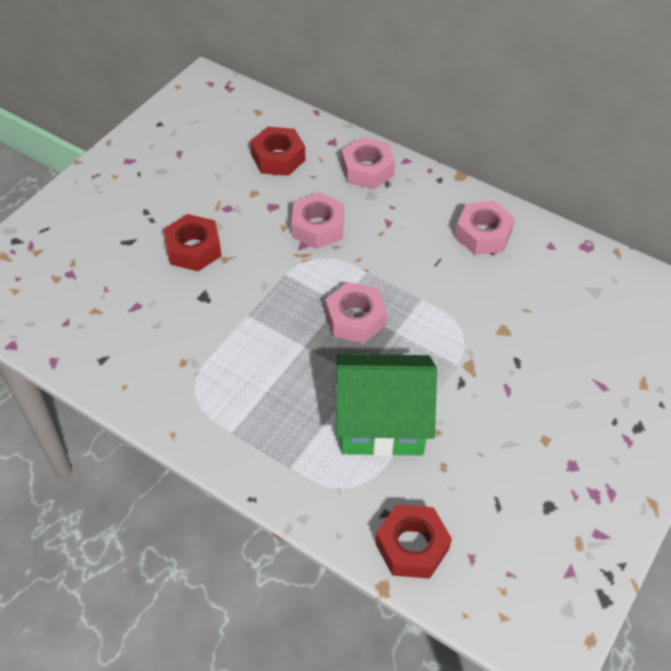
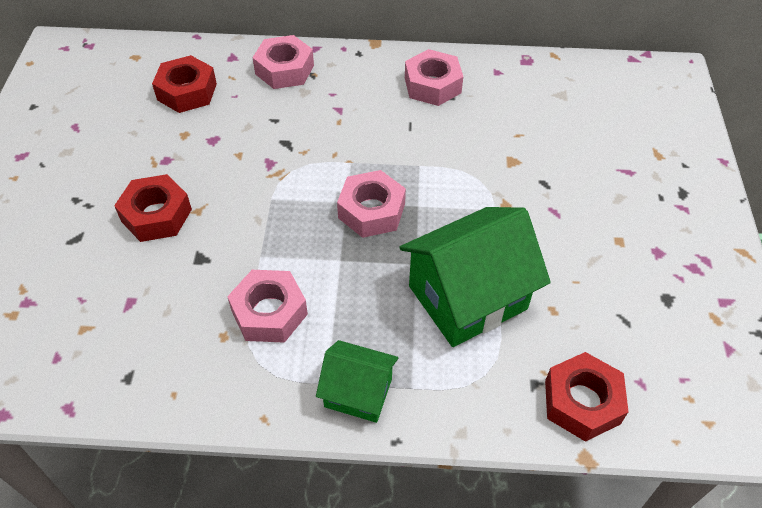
camera: 30 degrees left, 0 degrees up
pink nut [291,192,344,249] -> pink nut moved to [227,270,308,343]
none -> green house [316,340,398,423]

